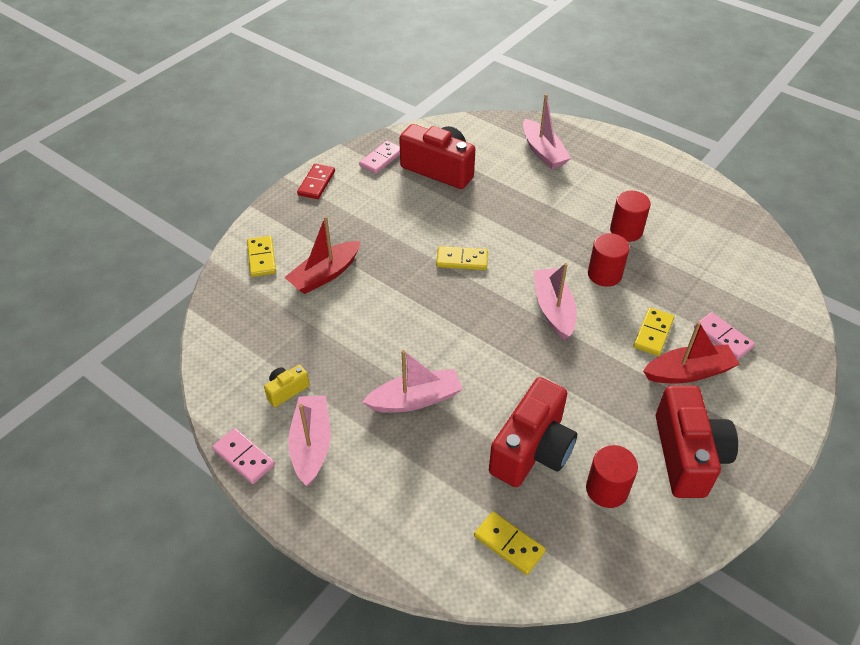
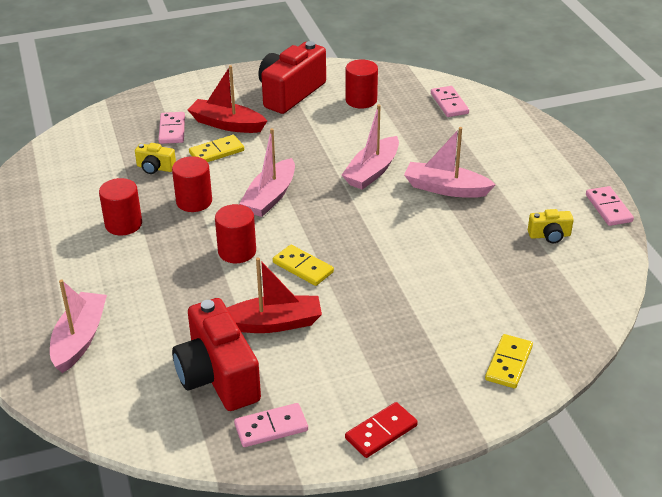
camera: 145 degrees left, 10 degrees down
red boat [284,216,361,294] -> red boat moved to [227,257,322,333]
pink boat [288,396,330,486] -> pink boat moved to [342,104,399,190]
yellow domino [474,511,546,575] -> pink domino [431,86,469,117]
red camera [489,377,577,487] -> none
none -> yellow camera [135,143,176,174]
none -> red cylinder [215,204,256,263]

